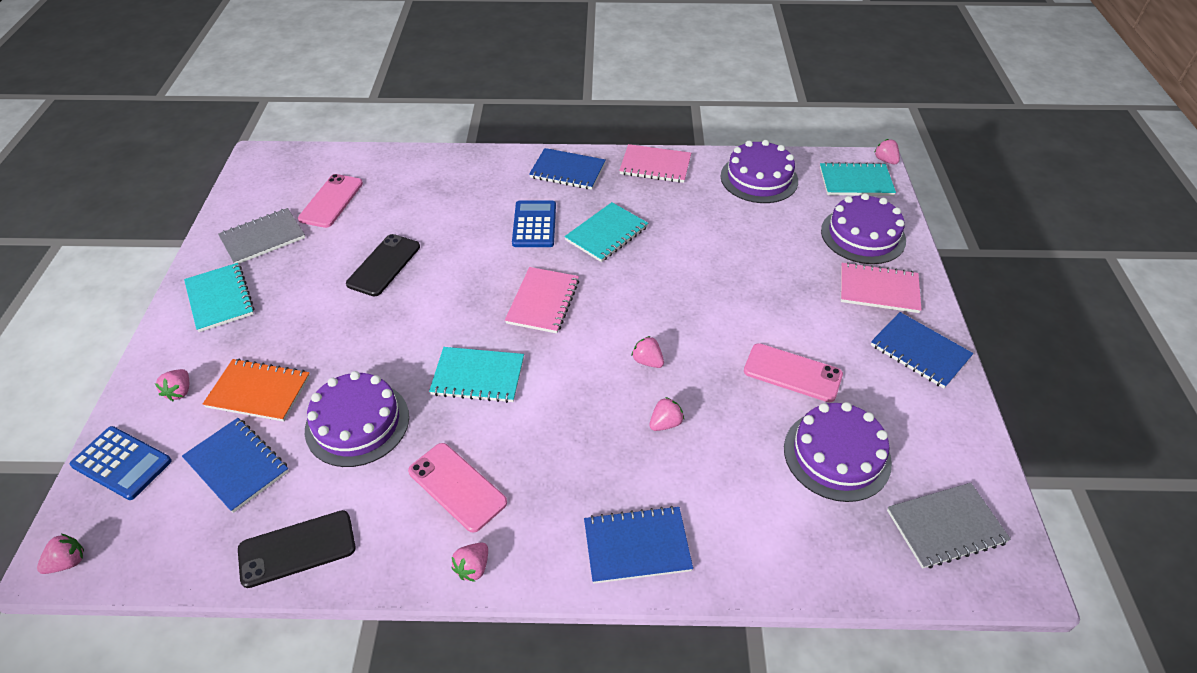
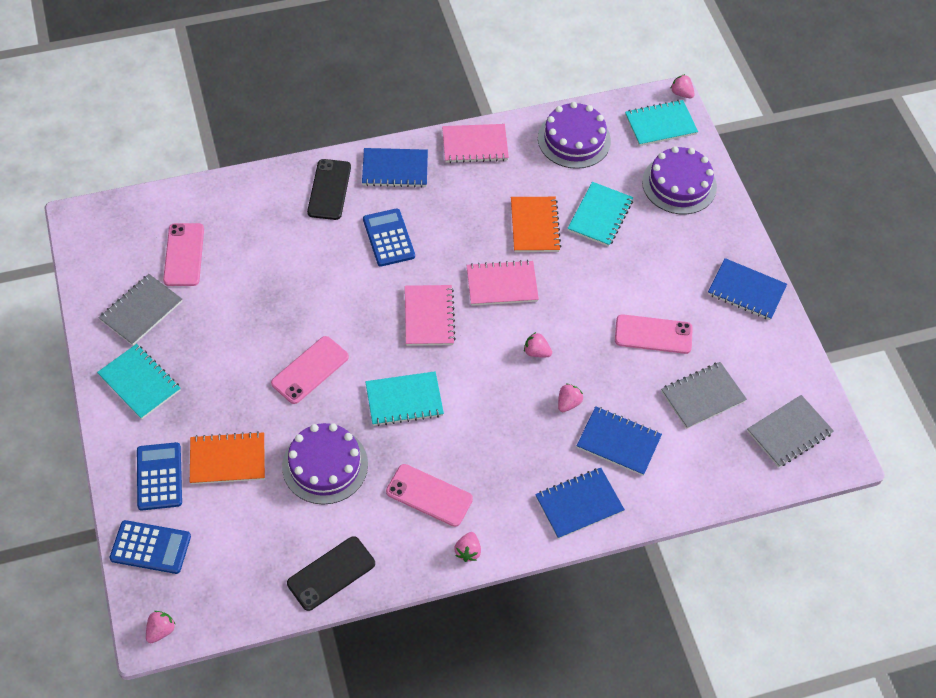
camera: 20 degrees left, 10 degrees up
pink strawberry [155,369,189,401] -> blue calculator [137,442,182,511]
blue notebook [182,418,289,513] -> blue notebook moved to [577,406,662,476]
black phone [346,234,420,297] -> black phone moved to [307,159,351,220]
turquoise notebook [564,202,648,262] -> turquoise notebook moved to [567,182,634,247]
purple cake [784,402,892,502] -> grey notebook [661,362,747,429]
pink notebook [841,262,922,313] -> pink notebook moved to [466,260,539,306]
none -> pink phone [271,336,349,404]
none -> orange notebook [511,197,561,252]

